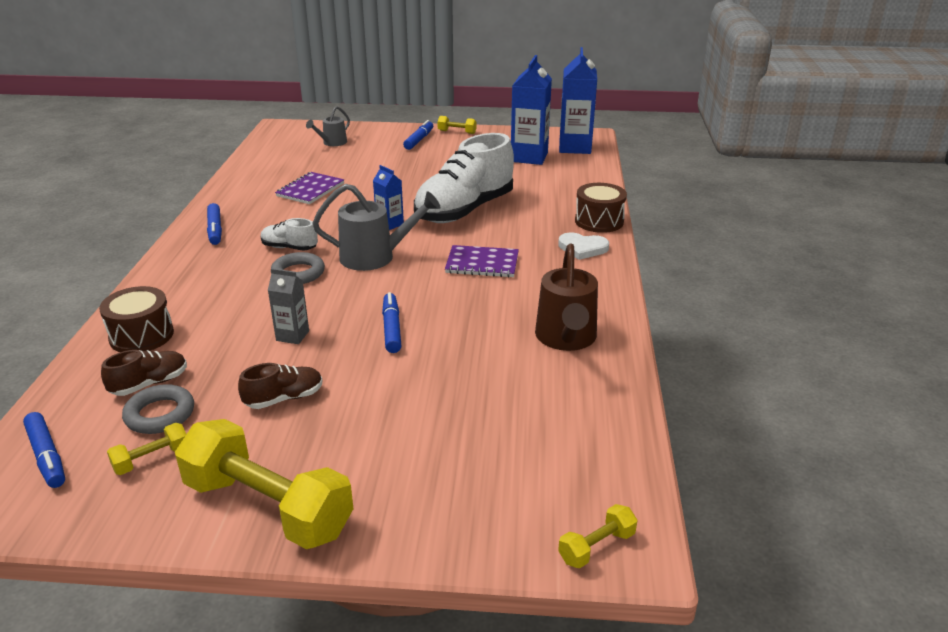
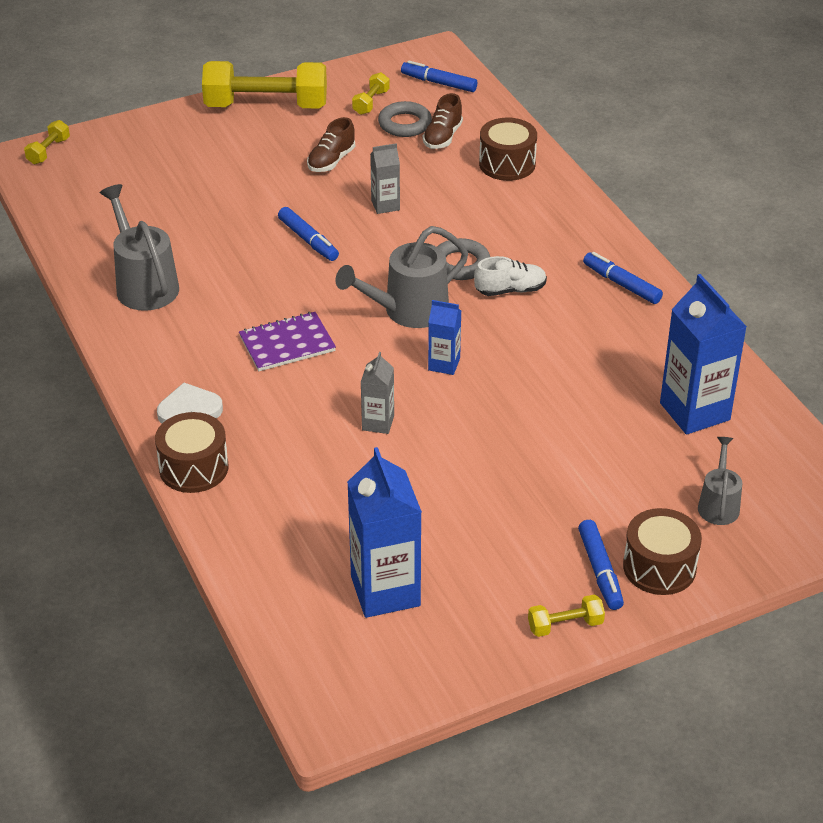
camera: 150 degrees right, 10 degrees up
purple notebook [275,172,344,204] -> none
white shoe [414,133,514,223] -> grey carton [361,352,394,434]
brown watering can [535,244,598,351] -> grey watering can [100,184,179,311]
blue carton [559,47,597,154] -> blue carton moved to [660,274,747,435]
none -> brown drum [623,508,702,595]

